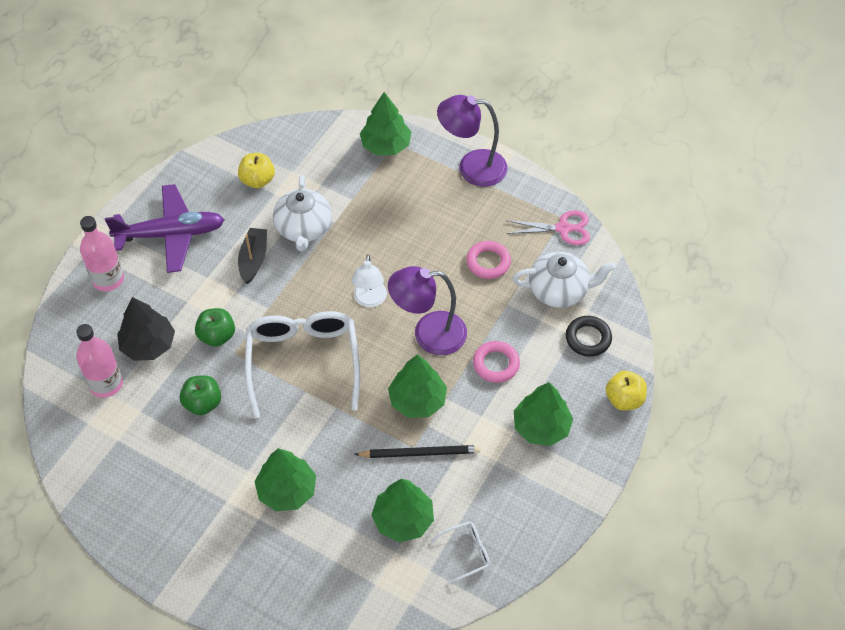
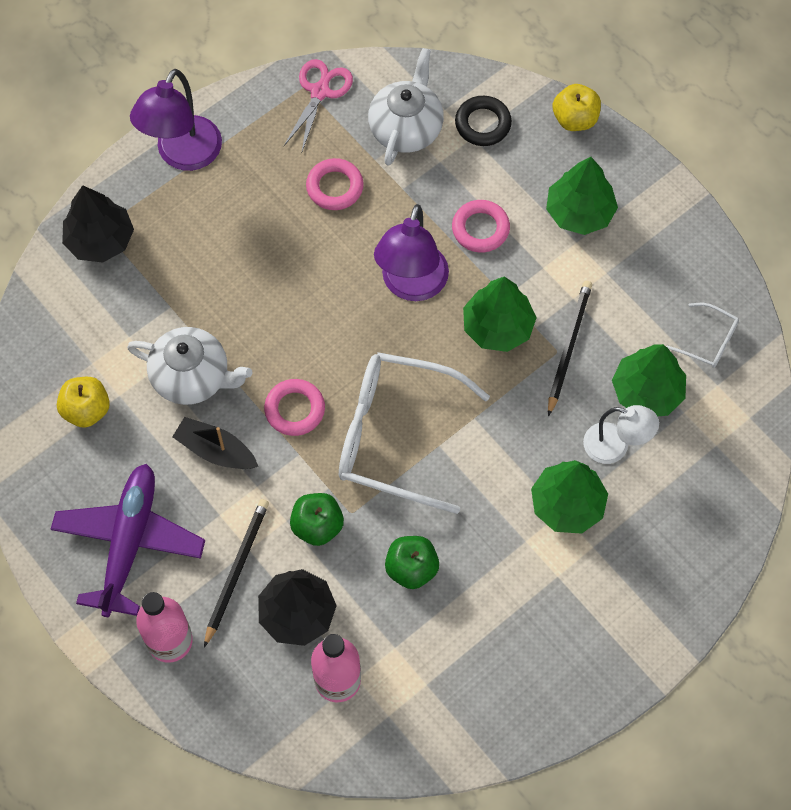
camera: 70 degrees left, 10 degrees up
white lamp [351,254,387,307] -> white lamp moved to [583,405,659,464]
green tree [360,92,411,156] -> black tree [62,185,134,263]
white glasses [430,521,490,584] -> white glasses turned 120 degrees clockwise [666,303,739,368]
none -> black pencil [204,499,269,647]
none -> pink ring [264,379,325,436]

